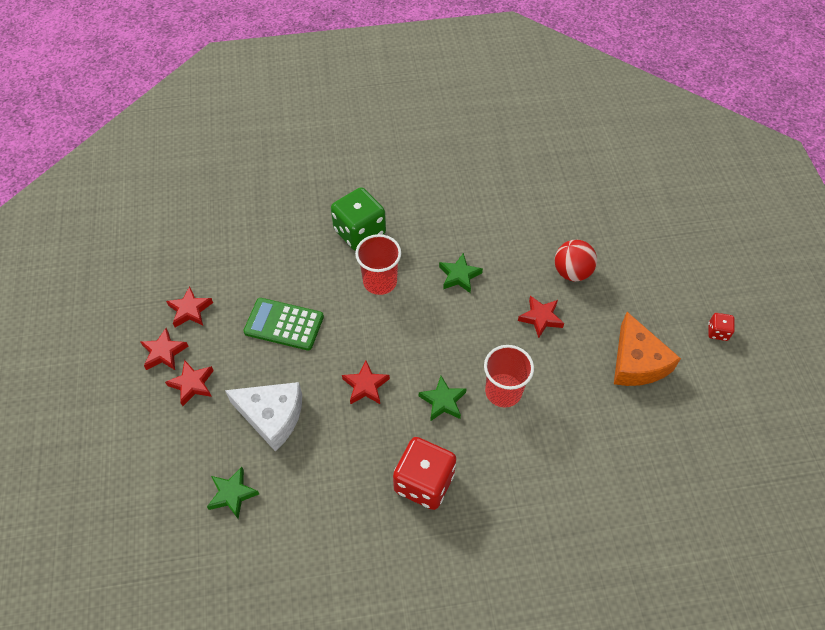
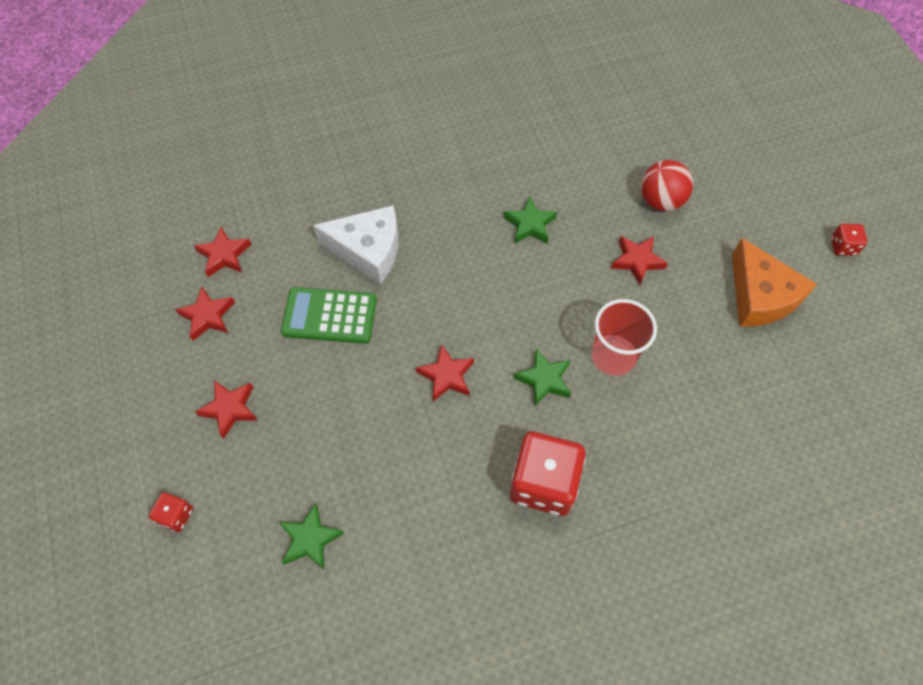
camera: 10 degrees left, 5 degrees up
red star [140,328,189,370] -> red star moved to [194,227,252,277]
white cheese [225,382,302,451] -> white cheese moved to [313,205,398,284]
green dice [331,187,386,251] -> none
red cup [355,234,401,295] -> none
none -> red dice [149,492,193,532]

